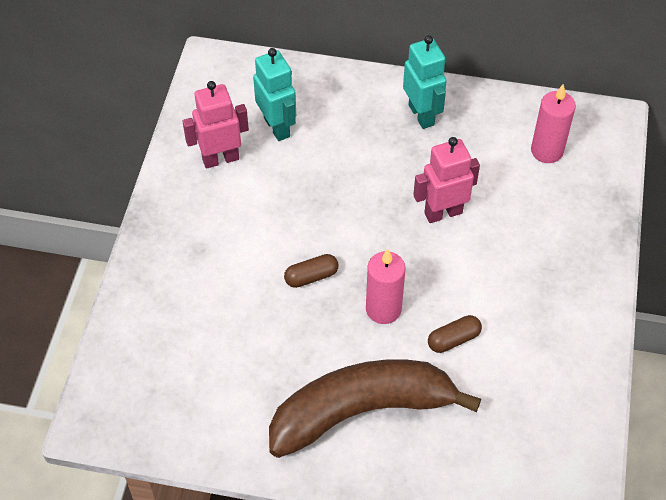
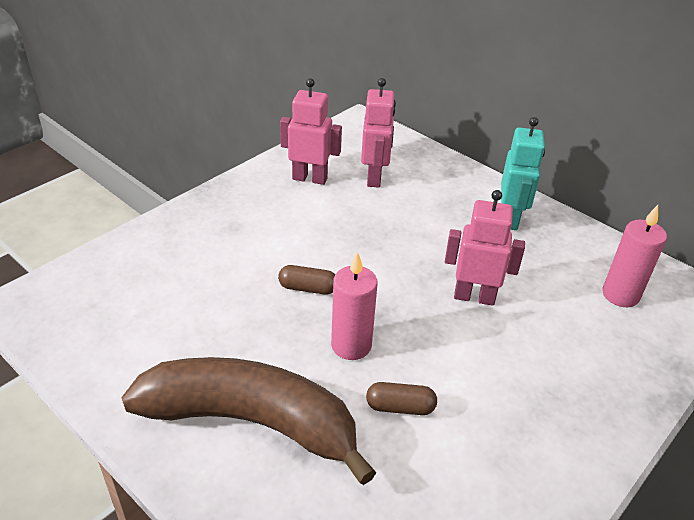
camera: 30 degrees right, 15 degrees down
turquoise robot [253,48,296,141] -> pink robot [361,78,396,188]

